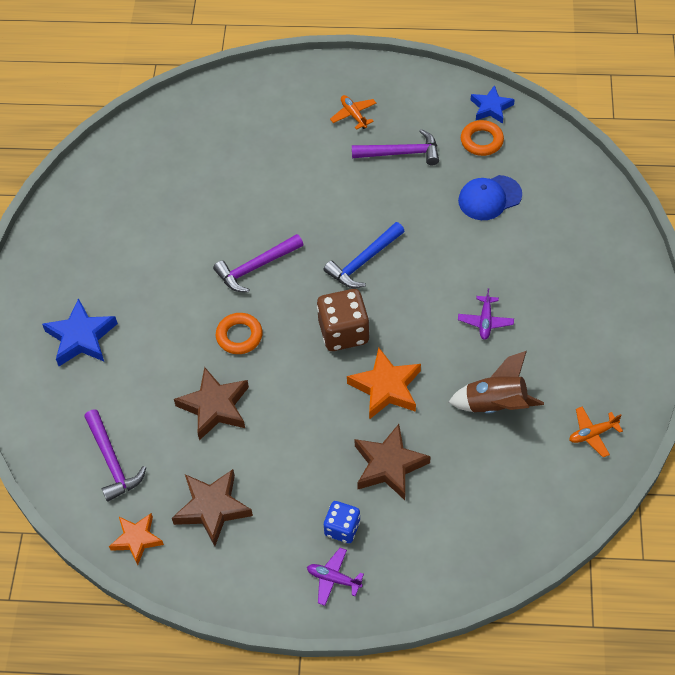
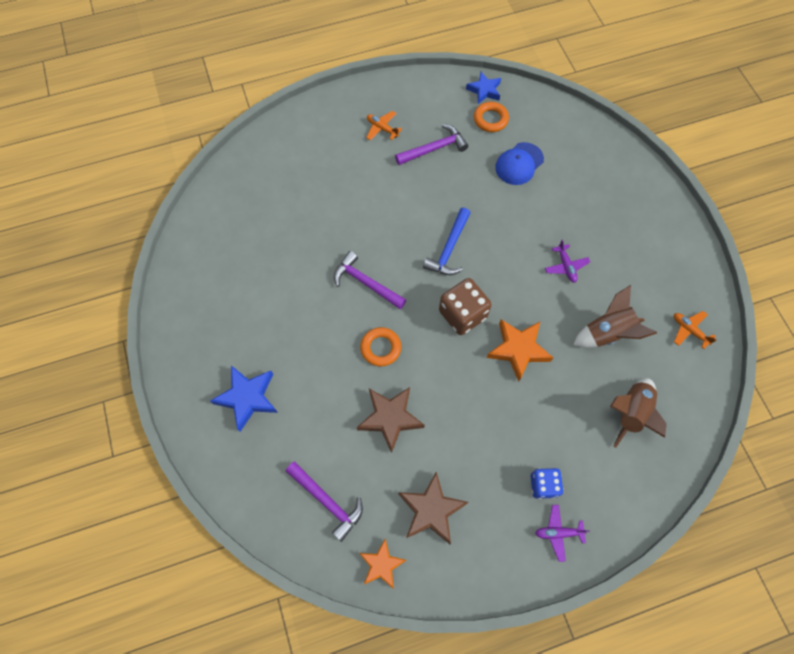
camera: 25 degrees left, 10 degrees up
purple hammer [213,234,303,292] -> purple hammer turned 90 degrees clockwise [334,251,406,309]
brown star [354,424,431,500] -> none
orange plane [569,407,623,457] -> orange plane turned 90 degrees clockwise [674,311,717,349]
none -> brown rocket [610,378,666,448]

